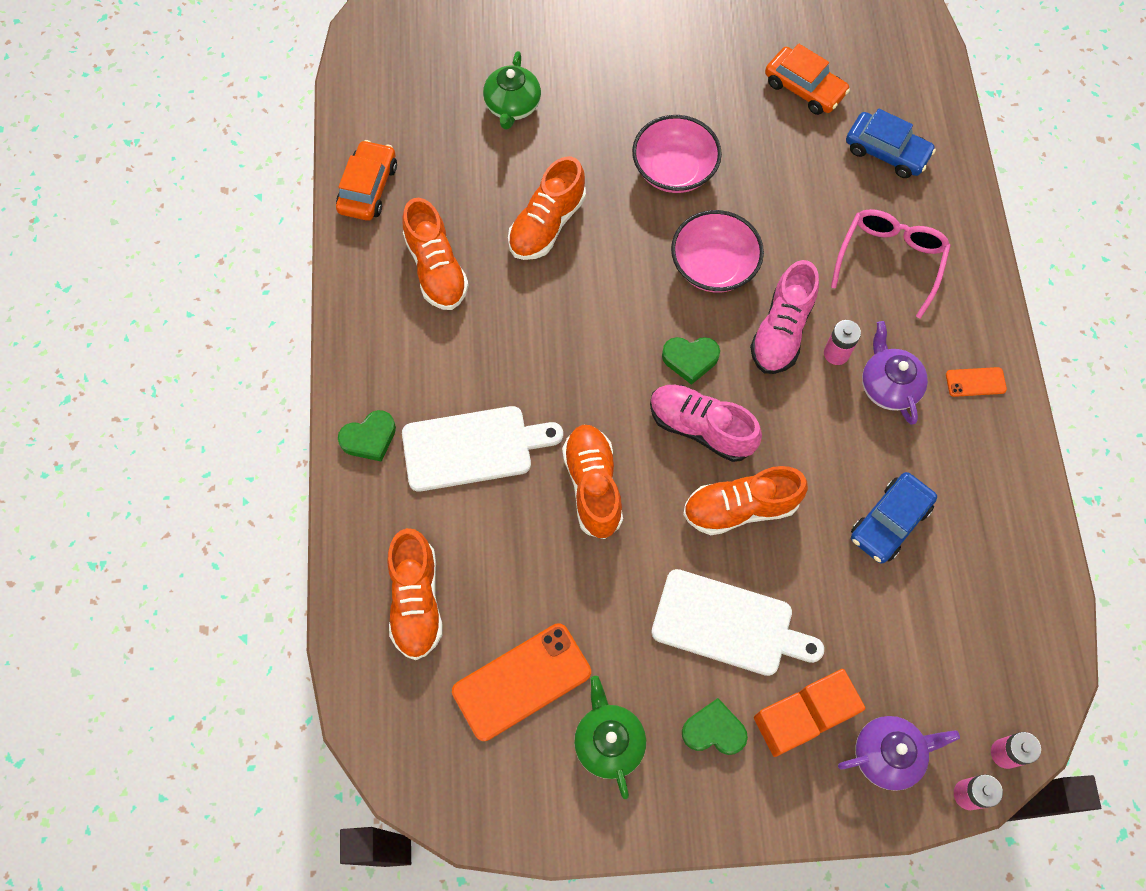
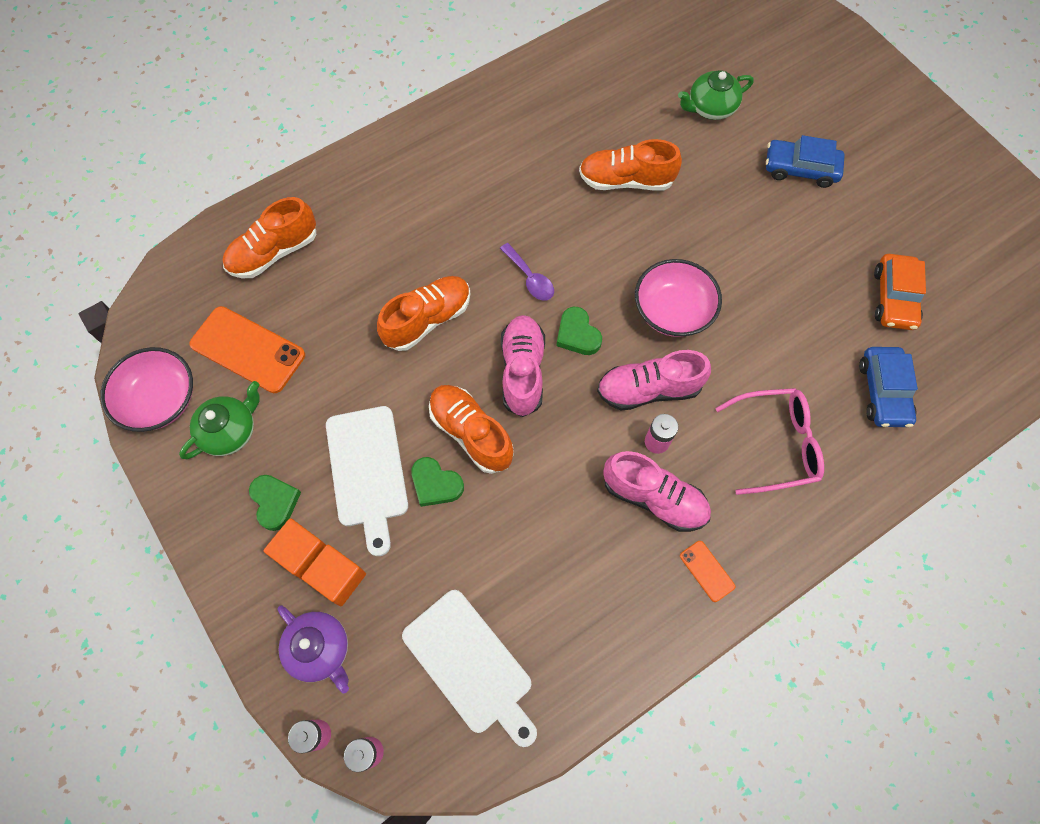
camera: 60 degrees right, 0 degrees up
orange car [336,140,397,221] -> none
green heart [338,410,396,462] -> green heart moved to [411,457,464,507]
white cutting board [402,406,563,492] -> white cutting board moved to [402,590,537,747]
orange shoe [403,198,469,310] -> none
pink bowl [632,115,722,193] -> pink bowl moved to [100,347,193,432]
blue car [851,472,937,563] -> blue car moved to [766,135,845,188]
purple teapot [862,321,928,425] -> pink shoe [603,451,711,532]
none -> purple spoon [500,243,554,300]

